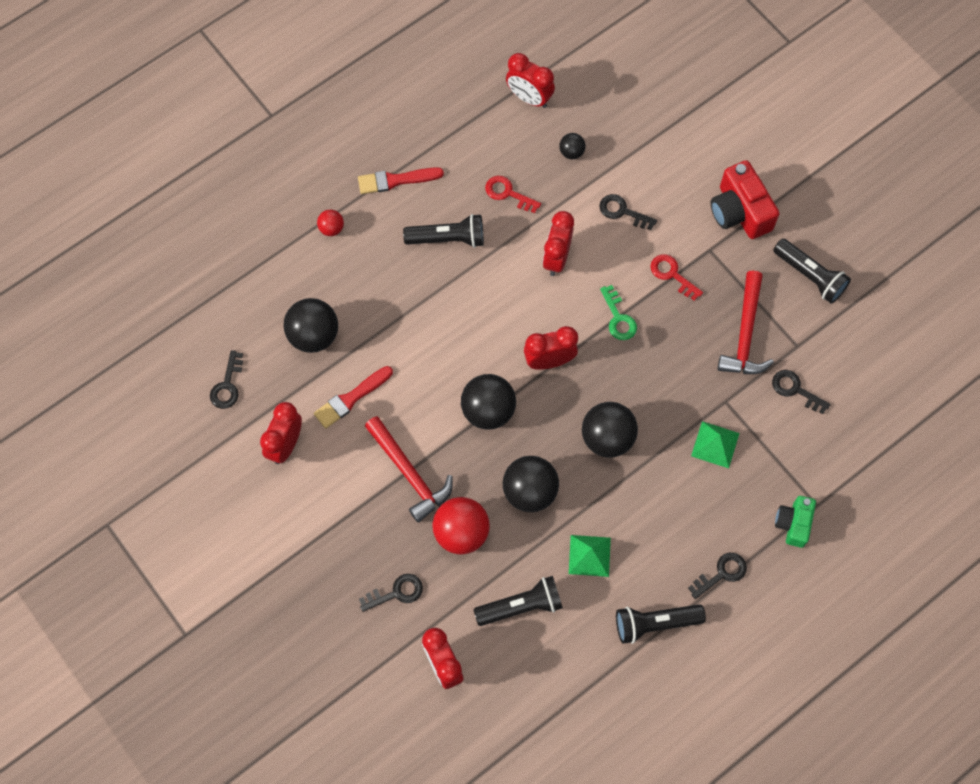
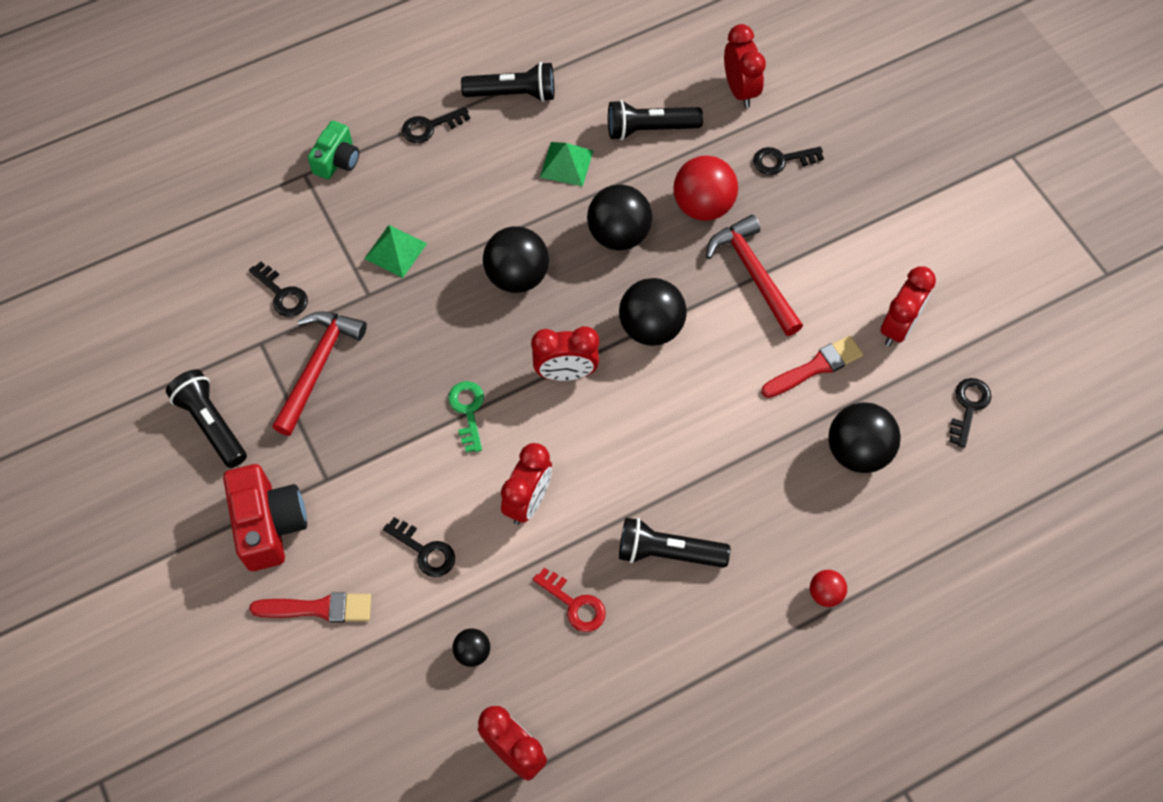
camera: 170 degrees left, 5 degrees down
red brush [358,167,444,194] -> red brush moved to [249,593,371,622]
red key [651,254,703,301] -> none

